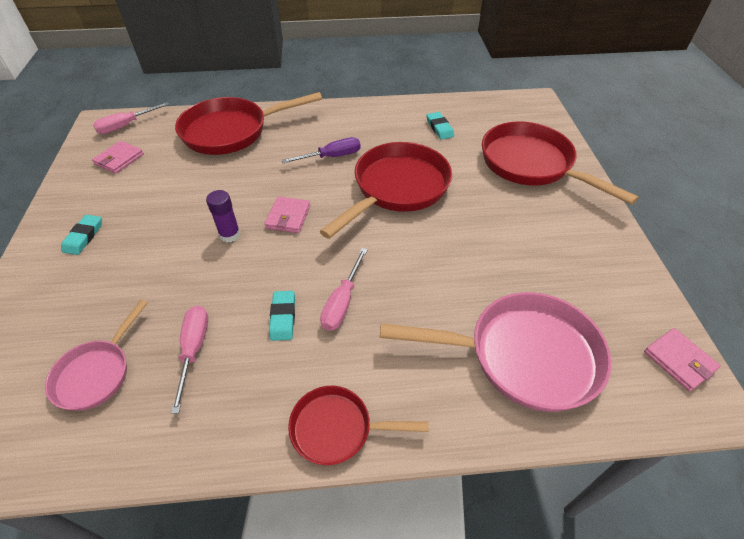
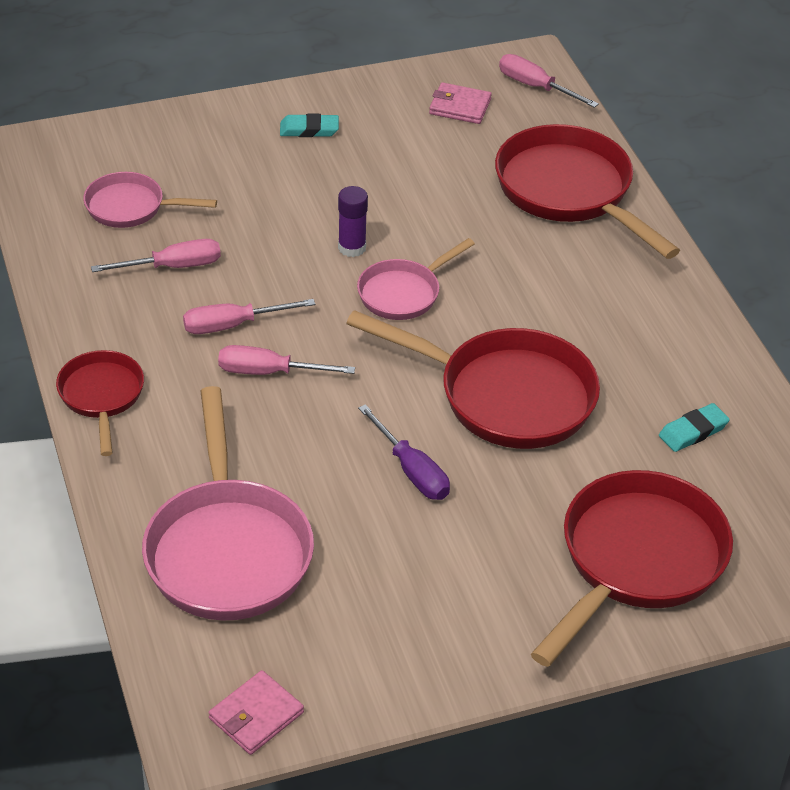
camera: 75 degrees right, 5 degrees down
pink wallet [264,197,310,233] -> pink pan [357,238,475,320]
turquoise eraser [269,291,295,341] -> pink screwdriver [183,299,315,334]
purple screwdriver [281,137,361,163] -> purple screwdriver moved to [358,404,450,500]

